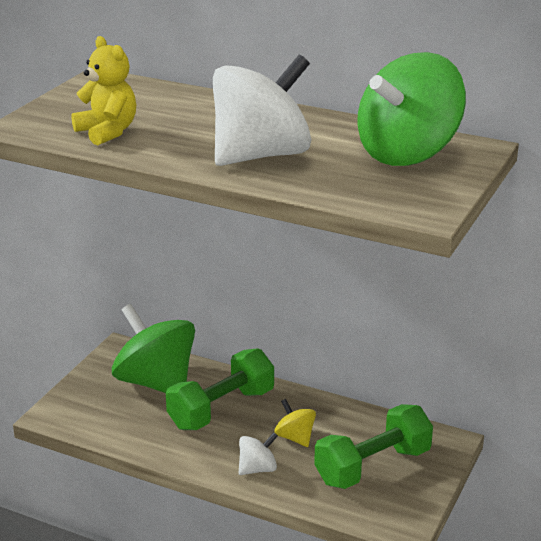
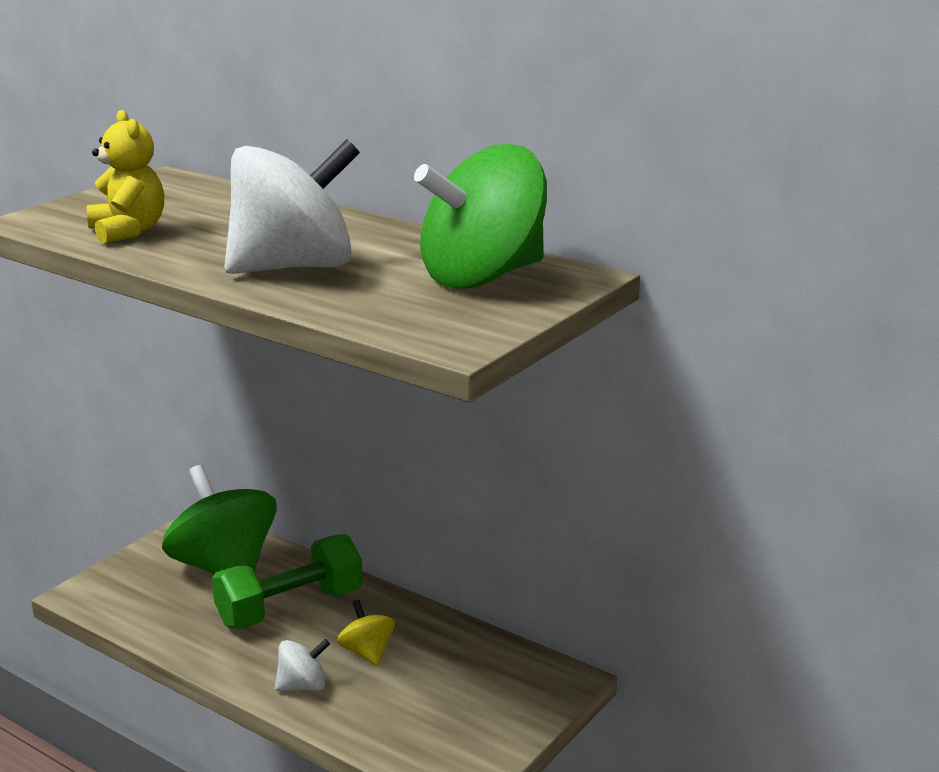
camera: 10 degrees right, 5 degrees down
green dumbbell [314,404,433,489] -> none

